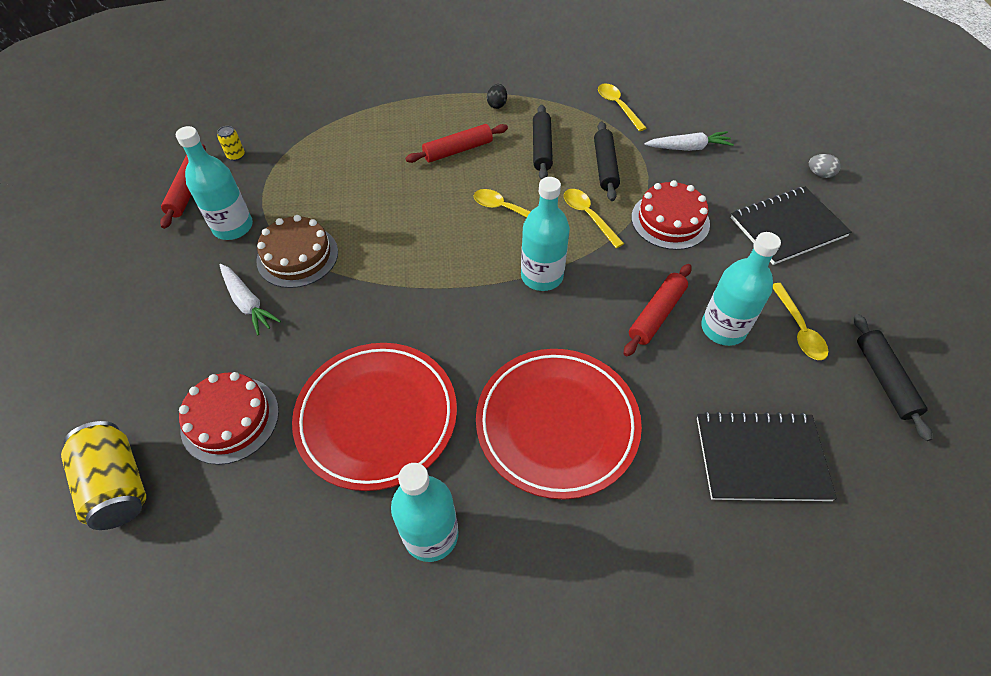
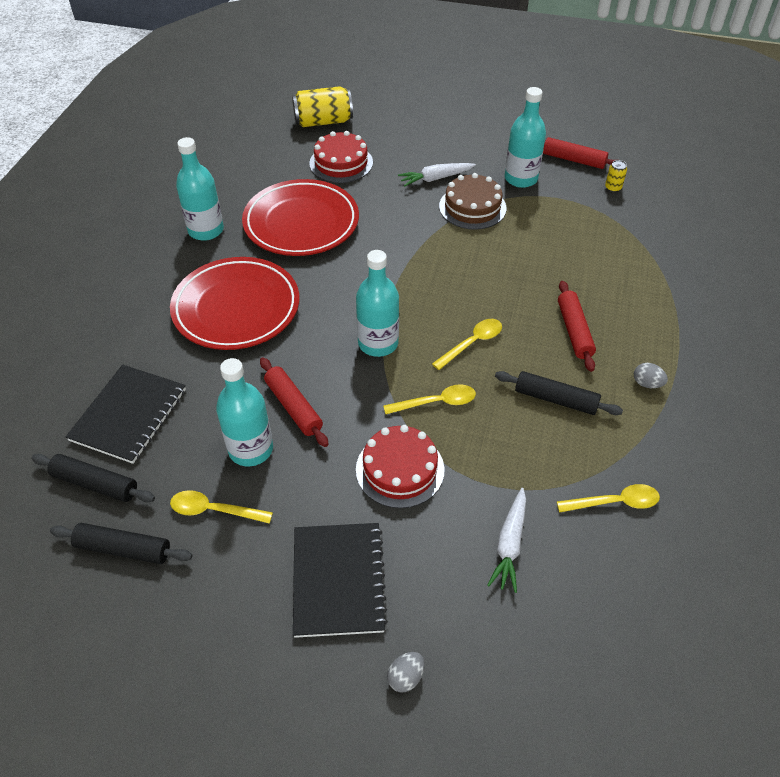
camera: 110 degrees right, 5 degrees down
black egg [487,84,507,109] -> grey egg [634,363,668,388]
black rolling pin [594,121,620,201] -> black rolling pin moved to [31,454,155,502]

